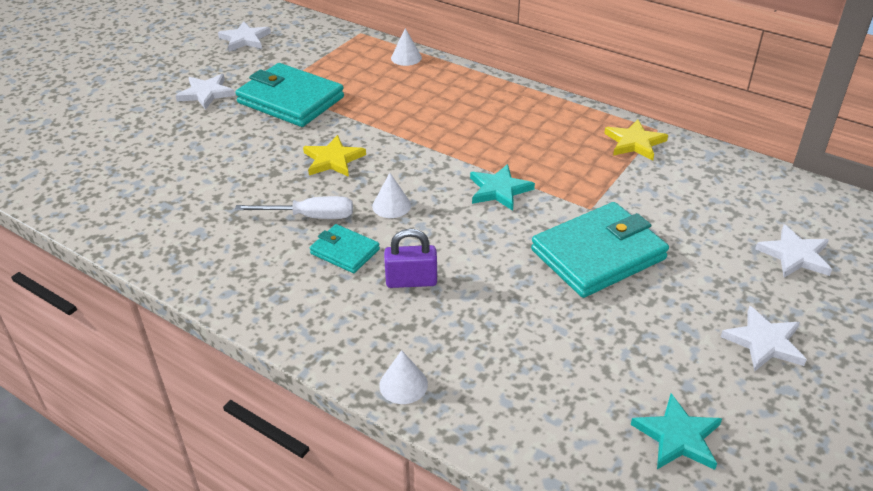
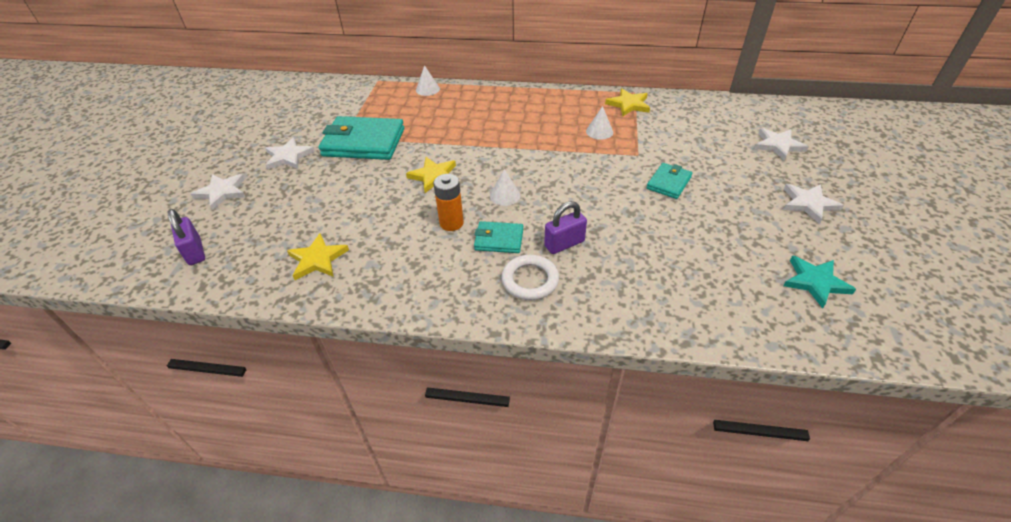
camera: 25 degrees left, 5 degrees up
white star [218,21,271,52] -> white star moved to [191,173,246,211]
white screwdriver [235,196,353,219] -> orange battery [433,174,464,231]
white cone [379,350,428,404] -> white cone moved to [586,106,613,140]
turquoise star [470,164,535,211] -> none
turquoise wallet [531,202,669,298] -> turquoise wallet [646,163,692,199], size x0.52
none -> purple padlock [168,209,205,265]
none -> yellow star [287,233,349,280]
none -> white ring [501,255,559,300]

